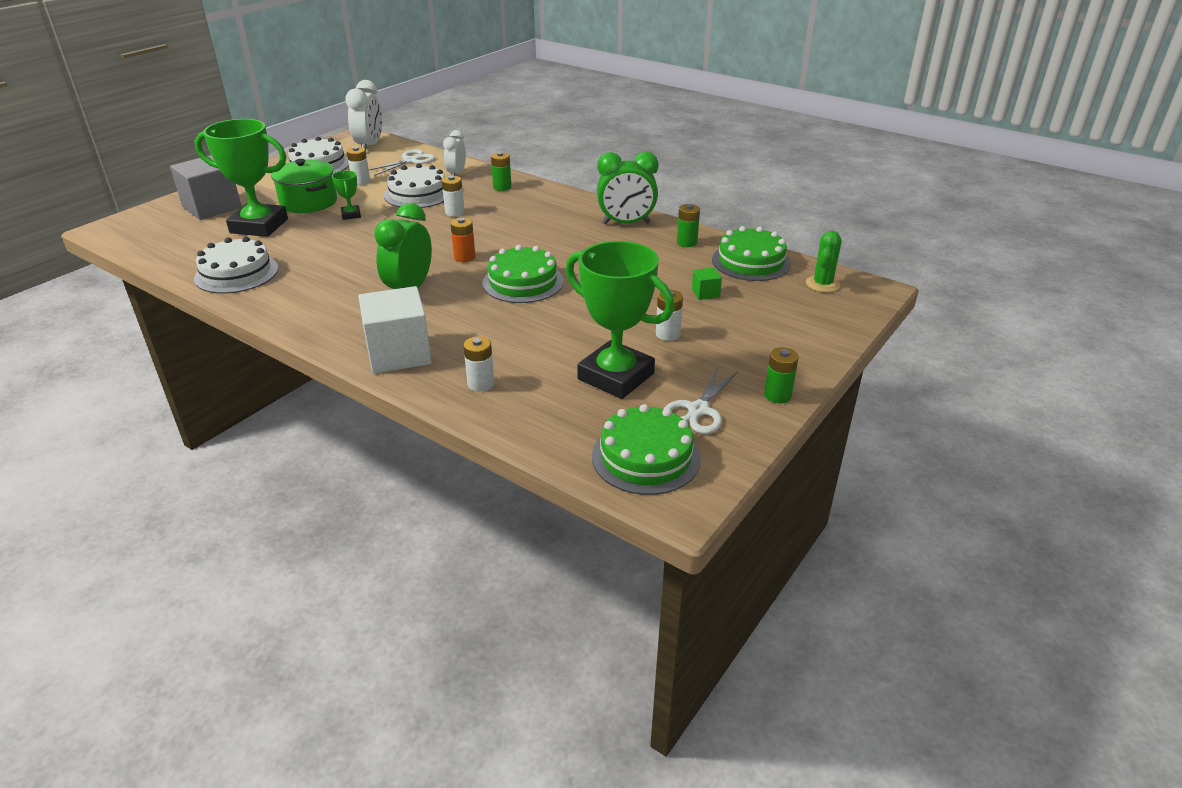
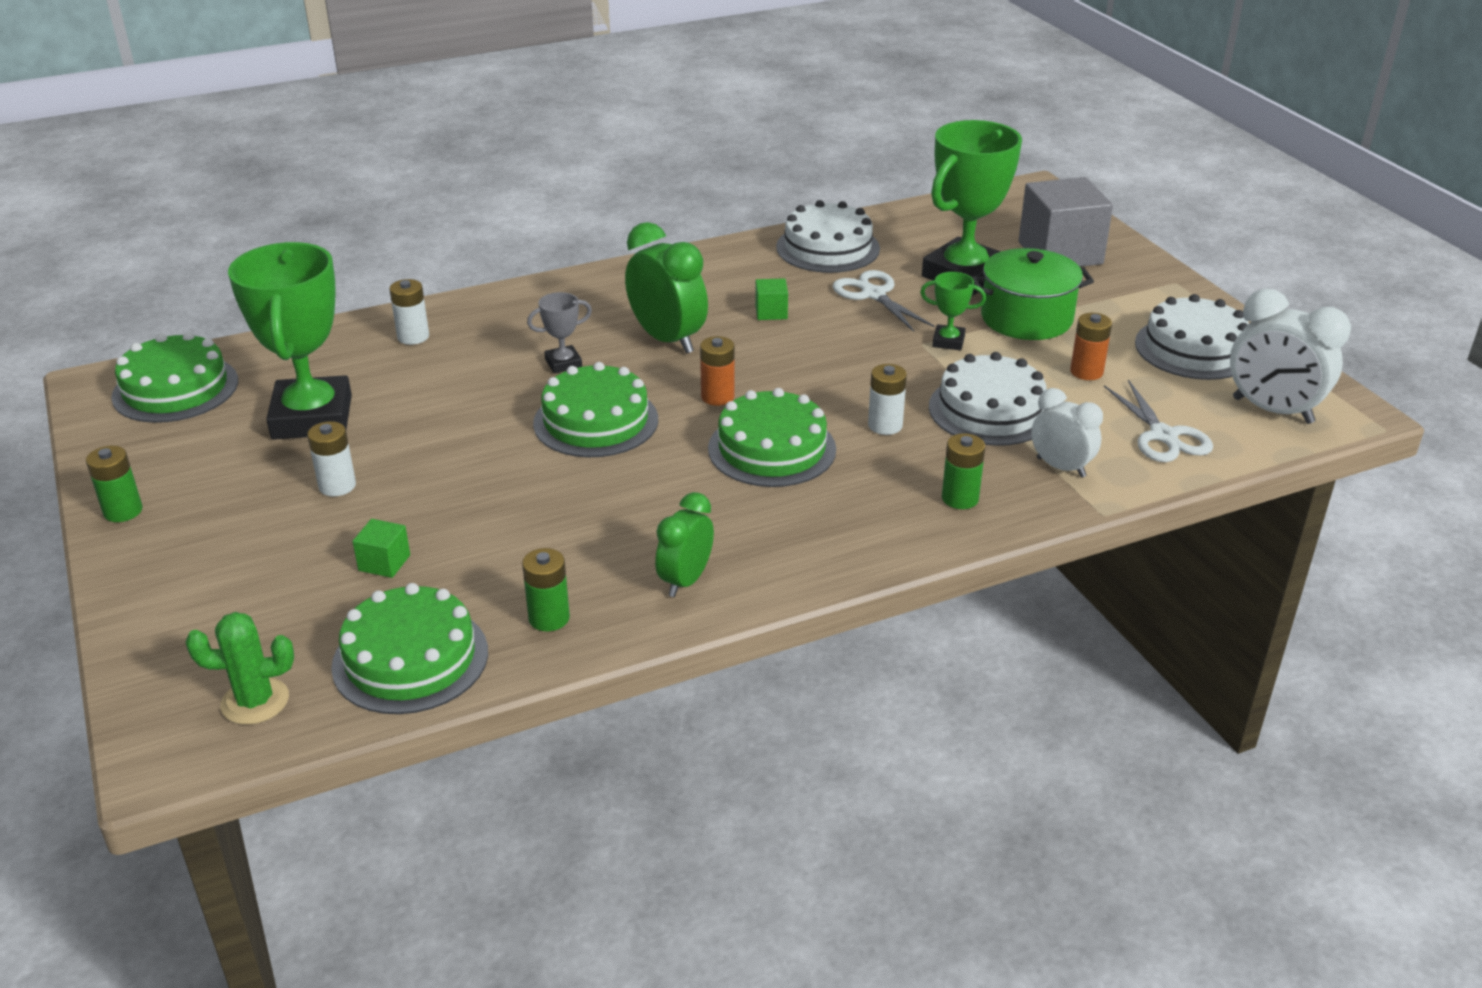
camera: 120 degrees right, 0 degrees up
white battery [347,147,370,185] -> orange battery [1070,313,1112,380]
white cube [358,286,432,374] -> none
green trophy [566,241,674,399] -> green trophy turned 75 degrees counterclockwise [228,242,352,440]
green clock [597,152,659,224] -> green clock [655,492,714,597], size x0.63
white scissors [664,368,738,434] -> white scissors moved to [832,270,935,332]
green cactus [806,231,841,292] -> green cactus turned 60 degrees counterclockwise [185,612,294,725]
none -> grey trophy [527,292,592,374]
none -> green cake [708,388,836,487]
none -> green cube [755,278,788,320]

